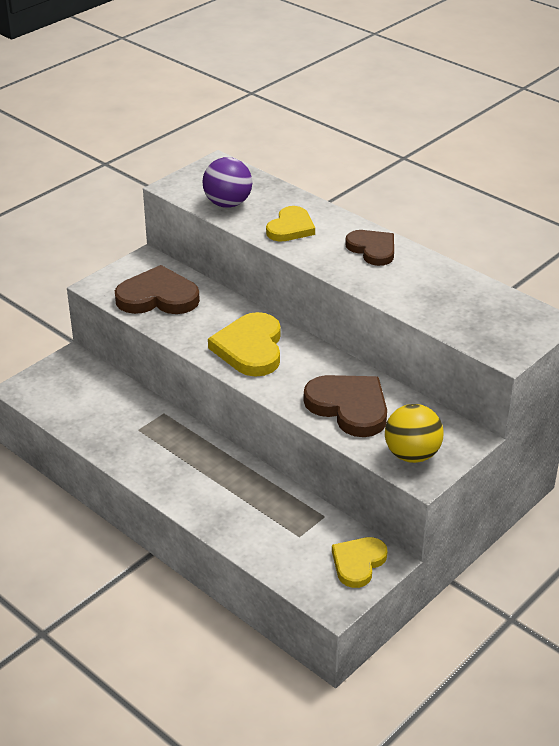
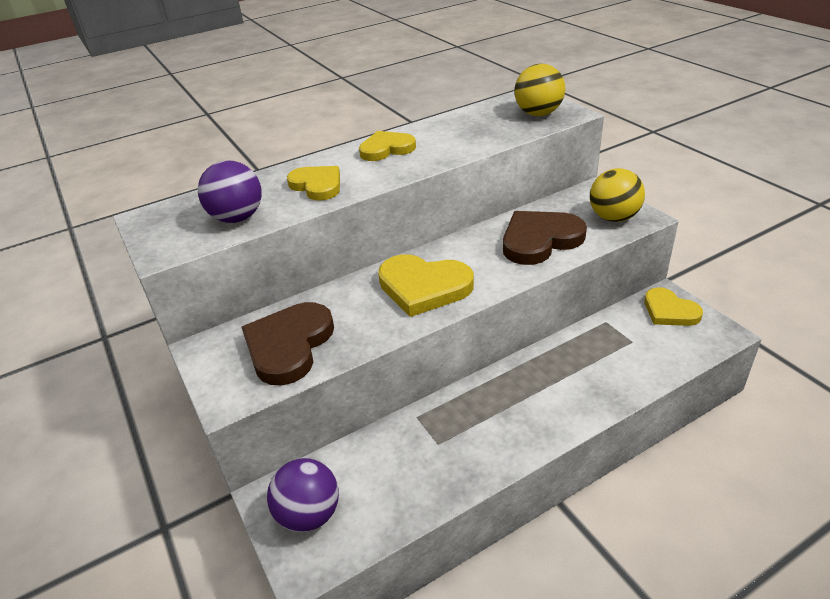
camera: 70 degrees left, 0 degrees up
brown heart [345,230,394,266] -> yellow heart [359,131,416,161]
none -> purple ball [267,458,339,532]
none -> yellow ball [514,64,565,116]

